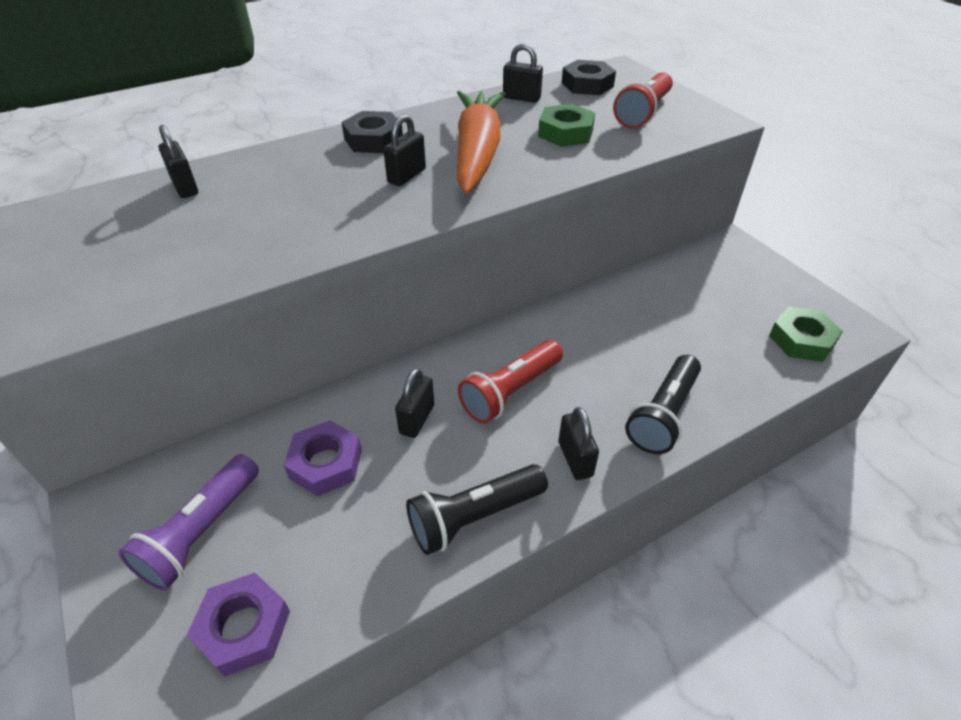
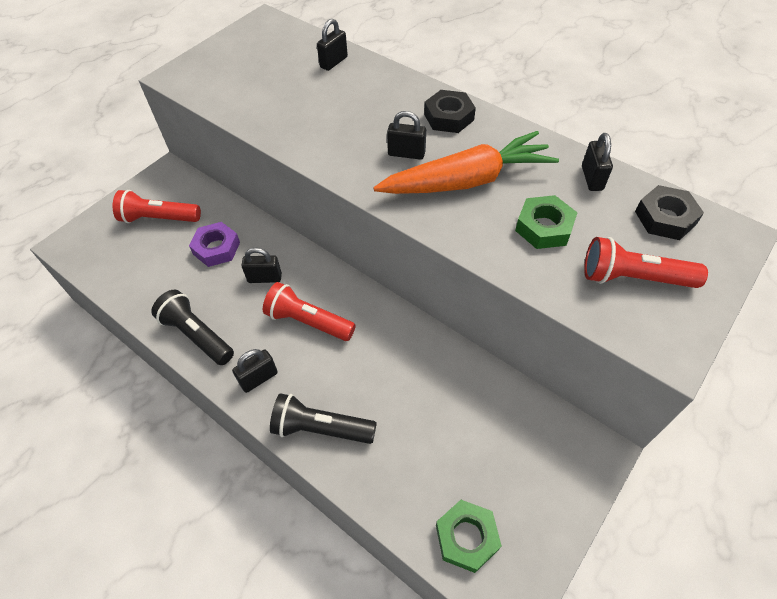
camera: 70 degrees right, 10 degrees up
purple flashlight [118,454,259,591] -> red flashlight [113,190,201,223]
purple nut [187,573,290,677] -> none

